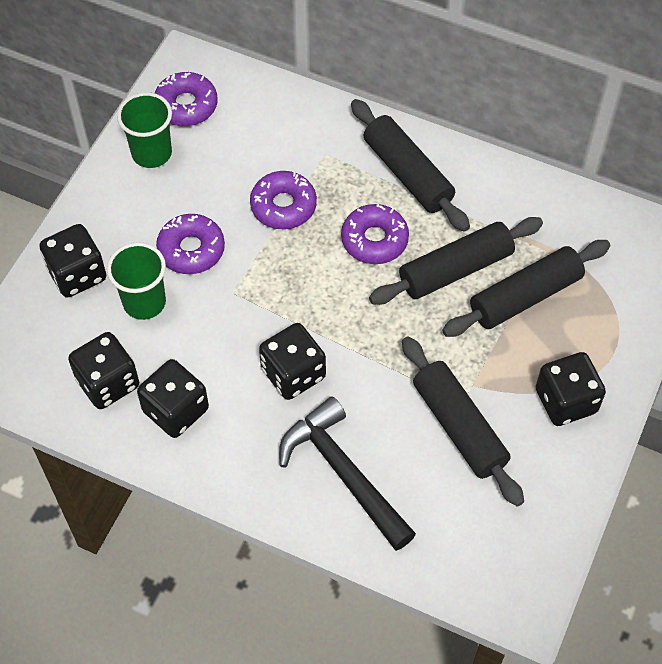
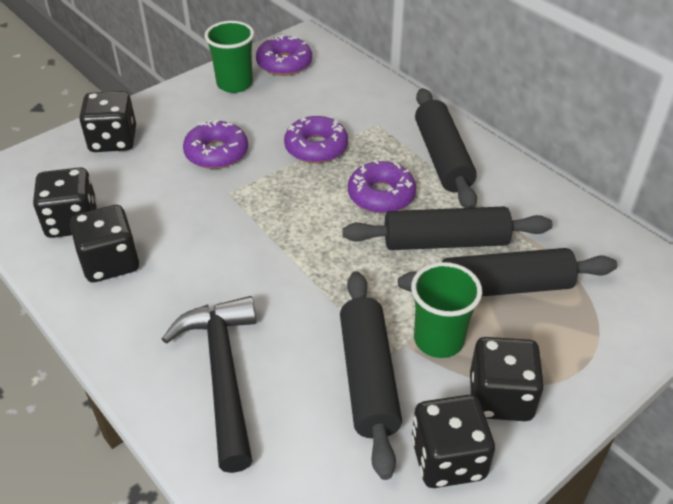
camera: 25 degrees right, 15 degrees down
green cup [107,242,166,320] -> green cup moved to [411,262,482,358]
black dice [259,323,326,400] -> black dice moved to [411,395,495,488]

